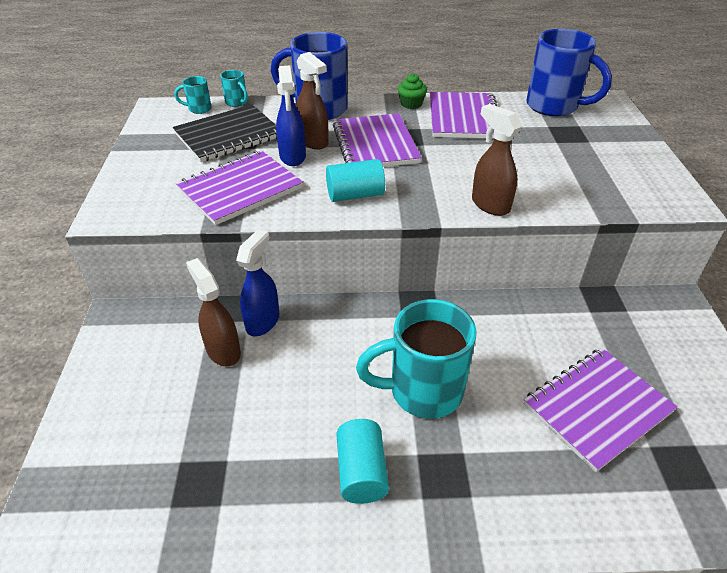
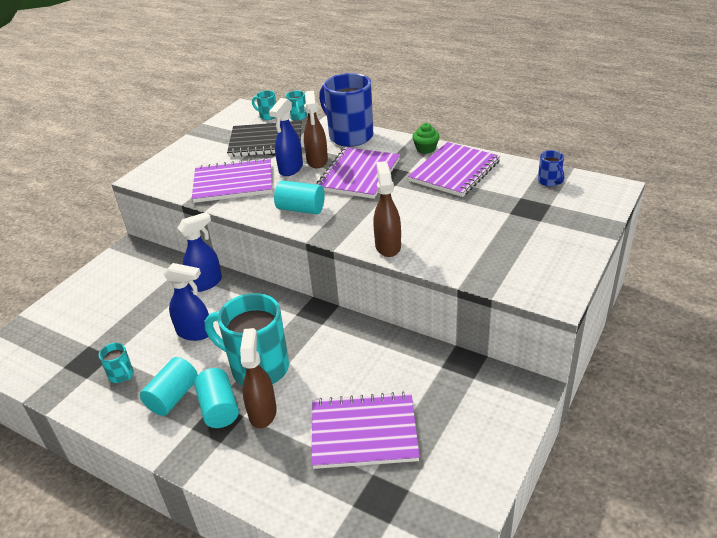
camera: 35 degrees right, 5 degrees down
brown spray bottle [186,258,241,366] -> brown spray bottle moved to [240,328,277,428]
blue mug [526,29,612,117] -> blue mug [538,150,564,187], size x0.44
none -> turquoise mug [99,343,133,383]
none -> blue spray bottle [164,263,209,341]
none -> turquoise cylinder [194,368,239,428]

